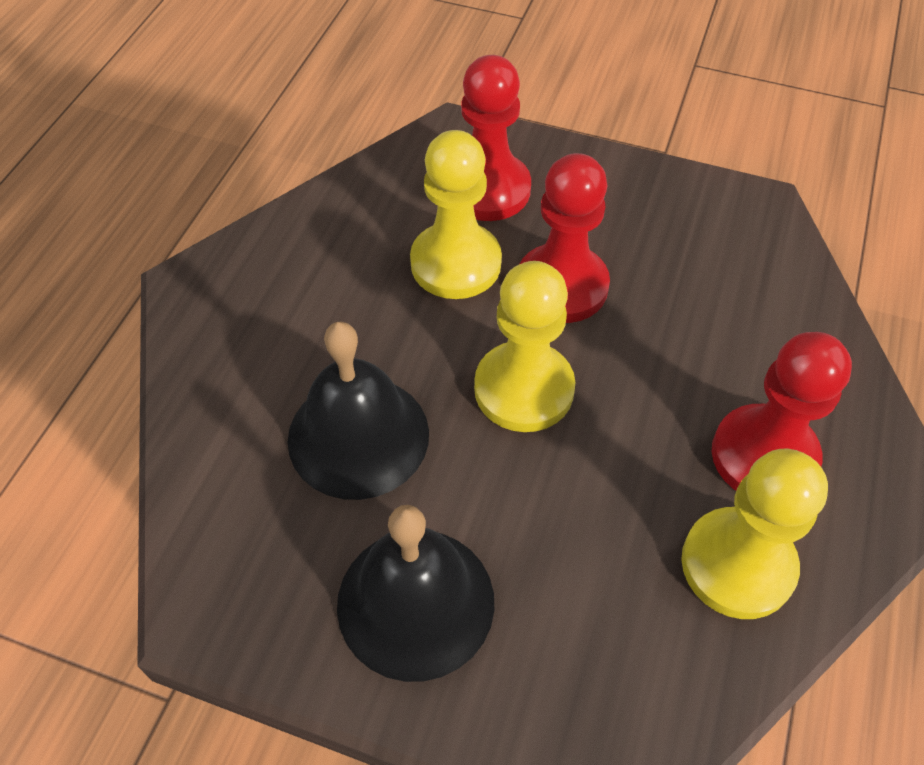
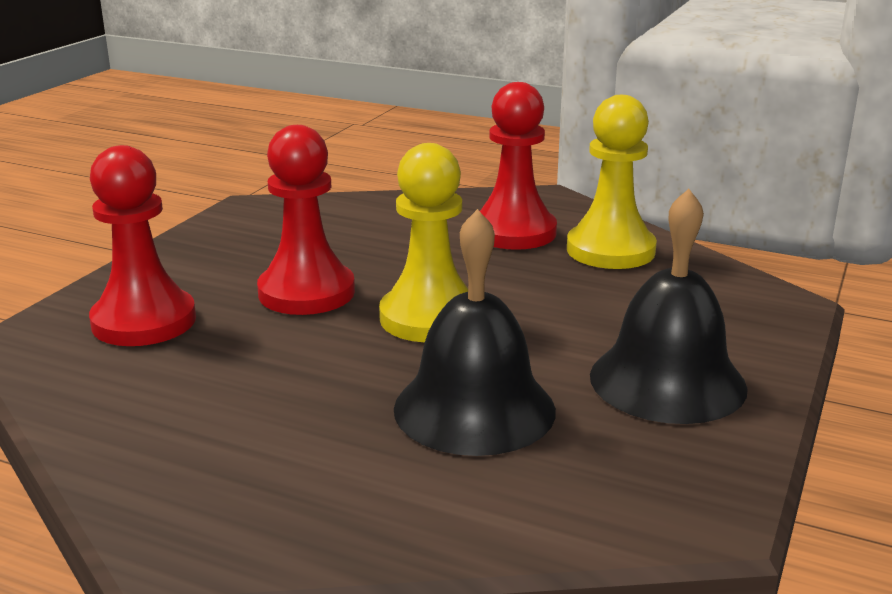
camera: 85 degrees left, 30 degrees down
yellow pawn [410,130,502,299] -> none

